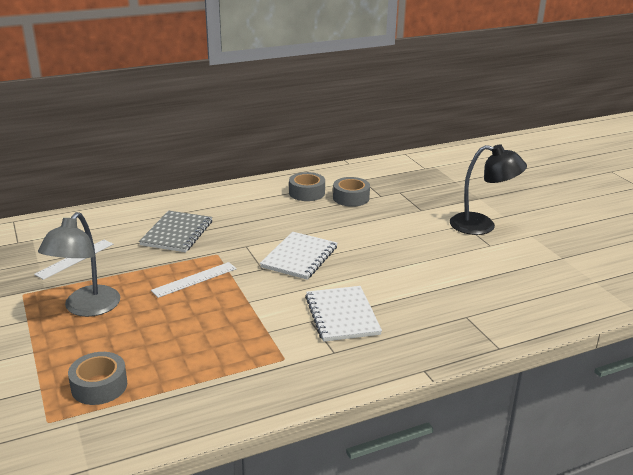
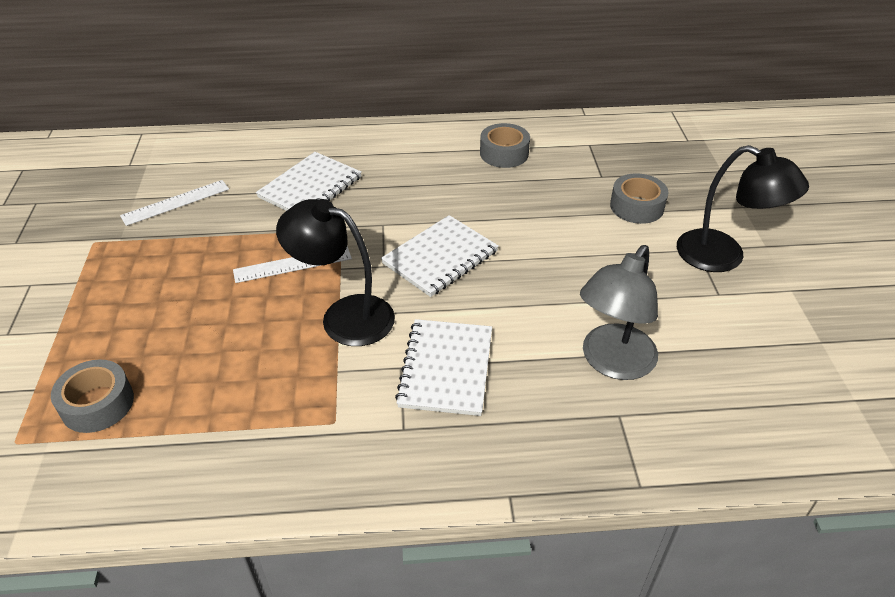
camera: 20 degrees right, 15 degrees up
grey lamp [38,212,120,317] -> grey lamp moved to [580,245,658,380]
grey notebook [139,211,212,252] -> white notebook [256,152,362,211]
grey tape [333,177,370,207] -> grey tape moved to [610,173,668,224]
none -> black lamp [276,199,395,346]

